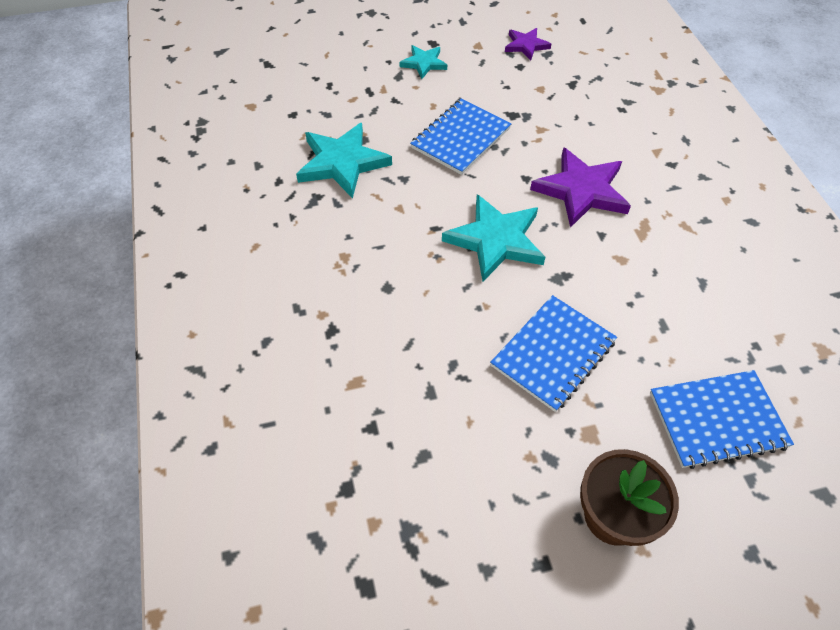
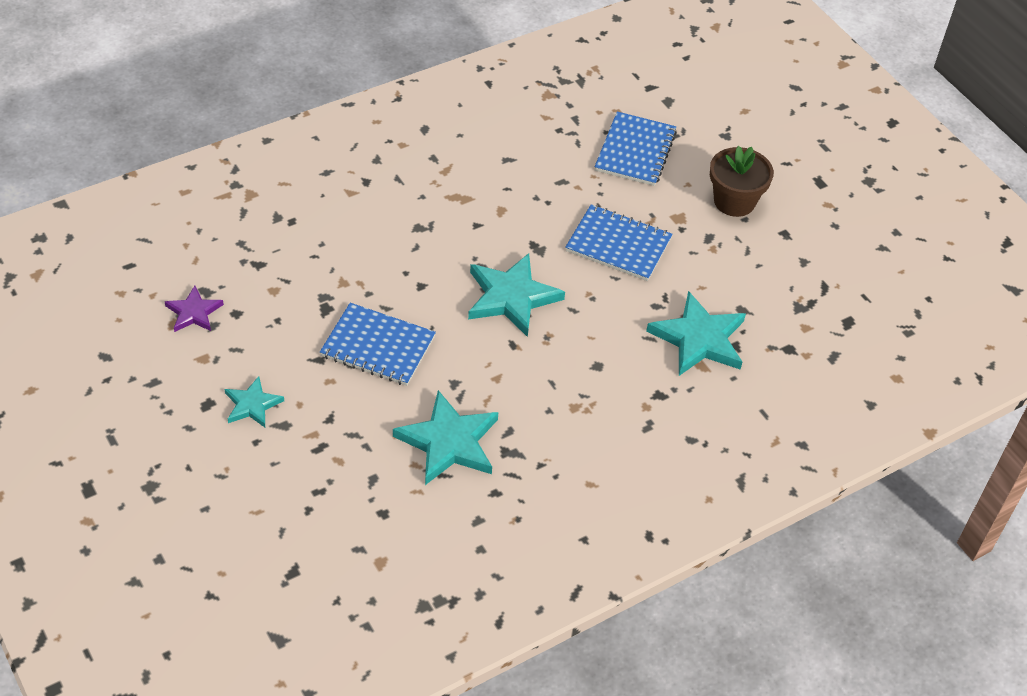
camera: 110 degrees left, 5 degrees down
purple star [530,147,631,228] -> none
blue notebook [650,370,794,469] -> blue notebook turned 45 degrees clockwise [595,112,677,186]
none -> turquoise star [646,291,746,376]

